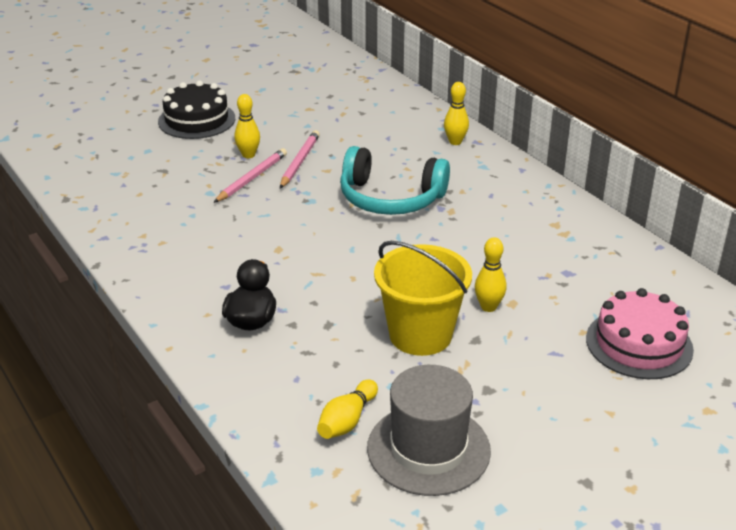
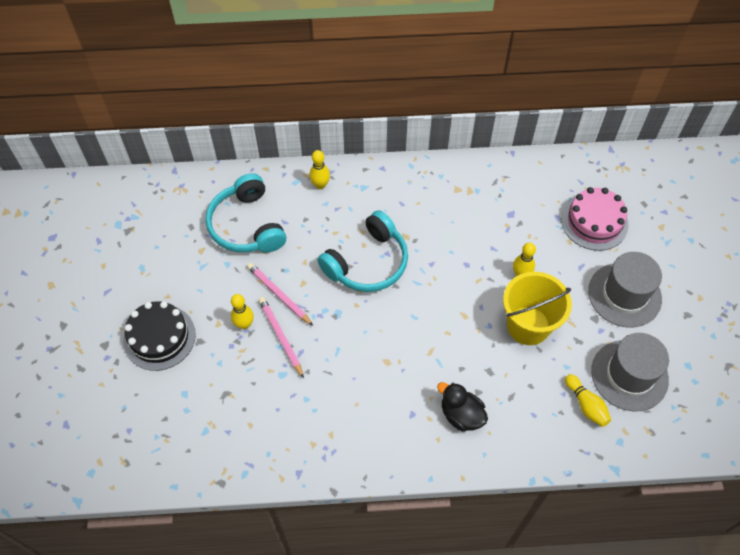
camera: 60 degrees left, 25 degrees up
none -> turquoise headphones [206,173,286,253]
none -> grey hat [588,252,662,328]

